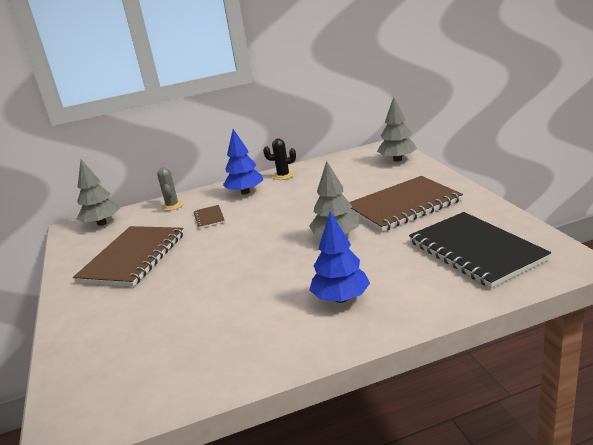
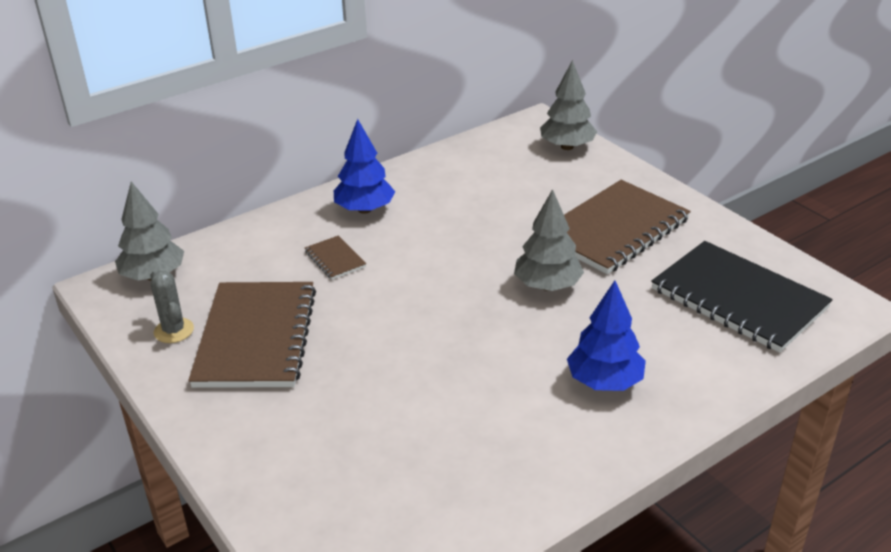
camera: 20 degrees left, 10 degrees up
grey cactus [157,167,183,211] -> grey cactus moved to [151,269,194,343]
black cactus [263,138,296,180] -> none

